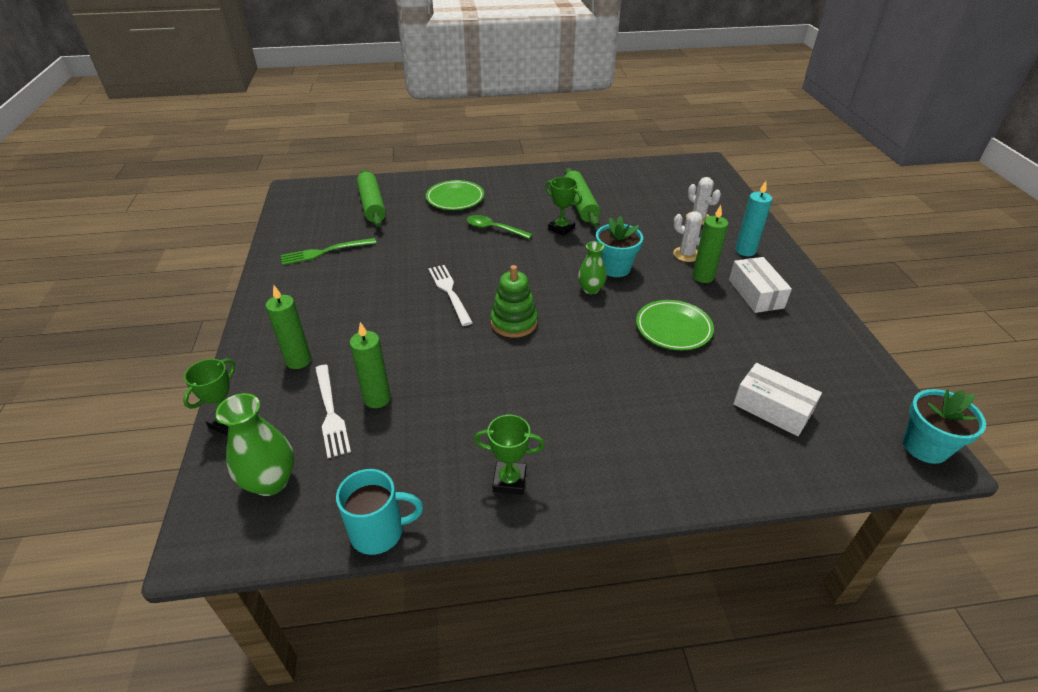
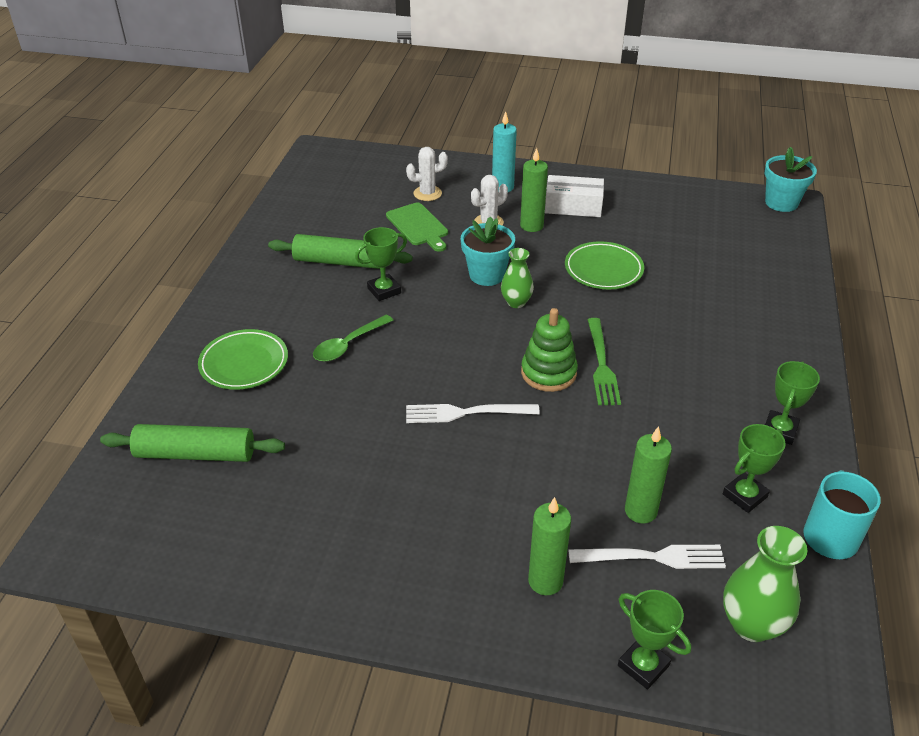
camera: 70 degrees left, 0 degrees up
green fork [281,238,376,265] -> green fork moved to [588,318,621,405]
white box [733,363,822,436] -> none
none -> green cutting board [386,202,448,252]
none -> green trophy [723,424,786,513]

